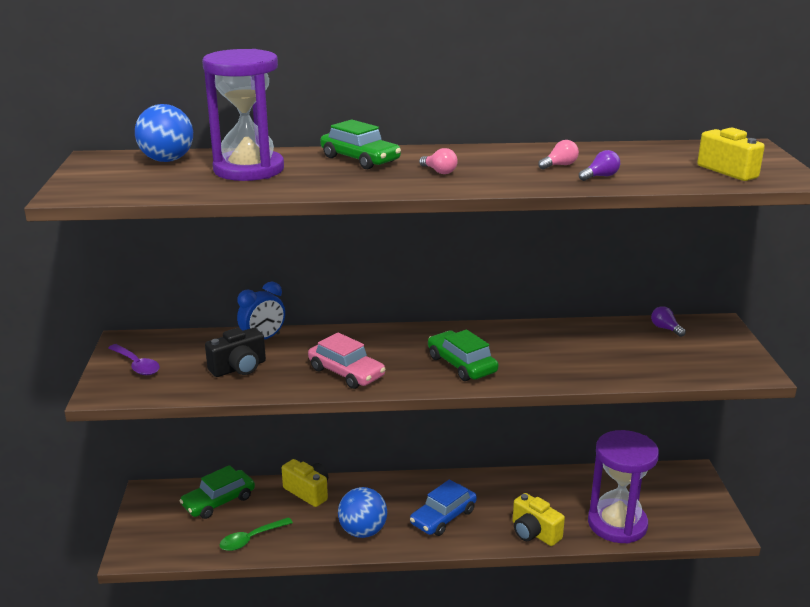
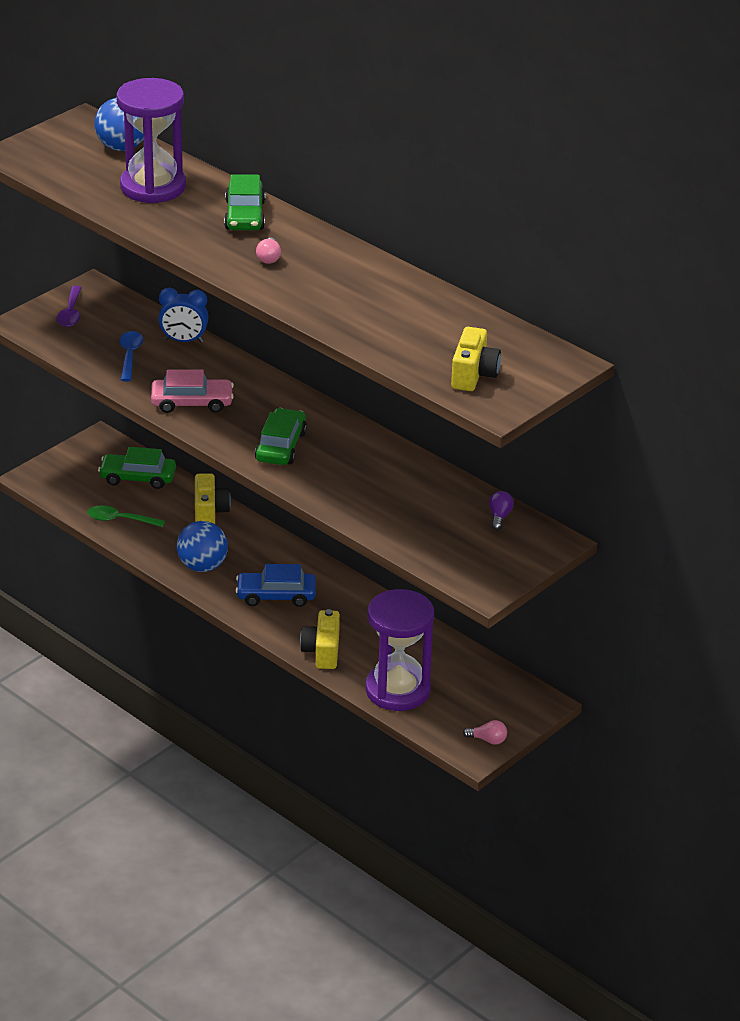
camera: 45 degrees right, 10 degrees up
black camera [205,328,266,377] -> blue spoon [119,331,143,381]
pink car [308,332,386,389] -> pink car turned 90 degrees counterclockwise [151,369,234,413]
pink light bulb [538,140,579,170] -> pink light bulb moved to [463,720,507,745]
purple light bulb [579,150,620,181] -> none

